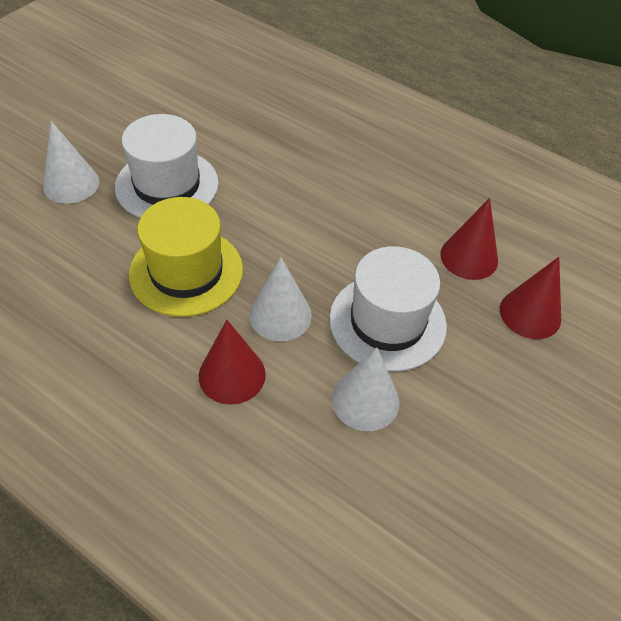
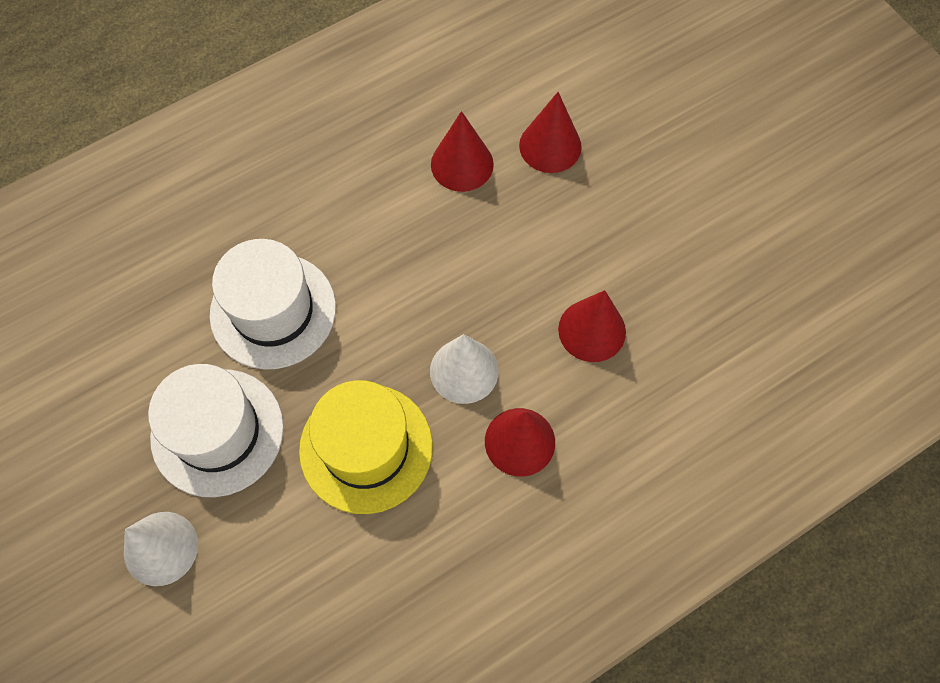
camera: 65 degrees left, 15 degrees up
white hat [329,246,447,372] -> white hat moved to [210,239,336,370]
white cone [332,347,399,431] -> red cone [558,290,626,362]

